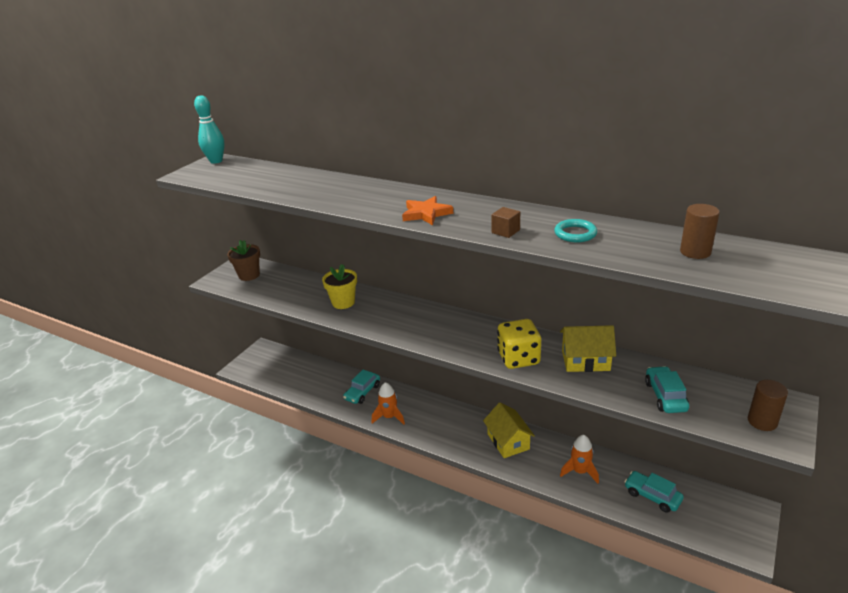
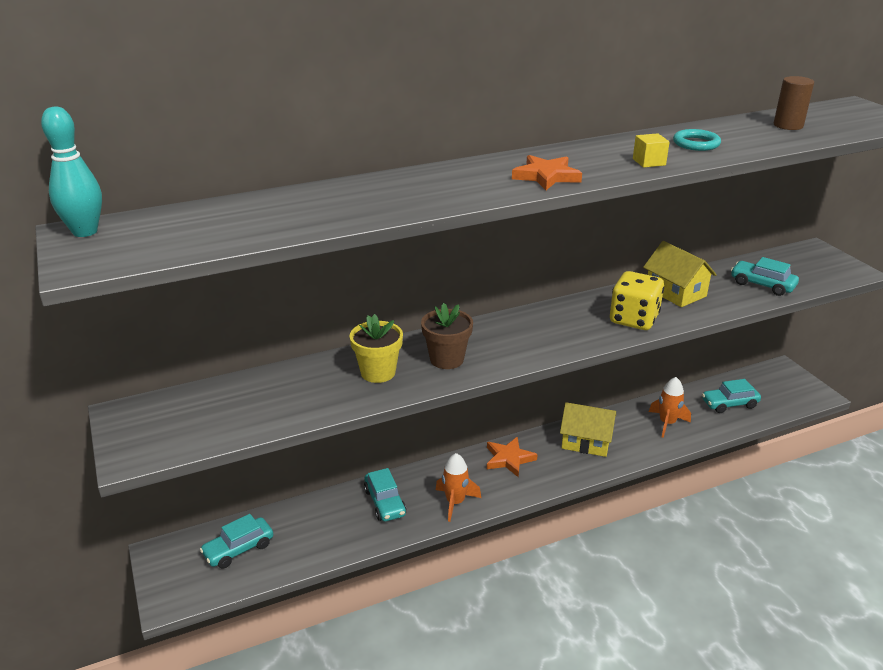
camera: 55 degrees left, 0 degrees up
brown flower pot [227,240,260,281] -> brown flower pot moved to [421,303,473,369]
brown cube [491,207,520,238] -> yellow cube [633,133,670,168]
yellow house [560,325,616,372] -> yellow house turned 75 degrees counterclockwise [643,241,717,307]
brown cylinder [748,380,788,431] -> none
none -> turquoise car [200,514,273,569]
none -> orange star [487,437,538,478]

